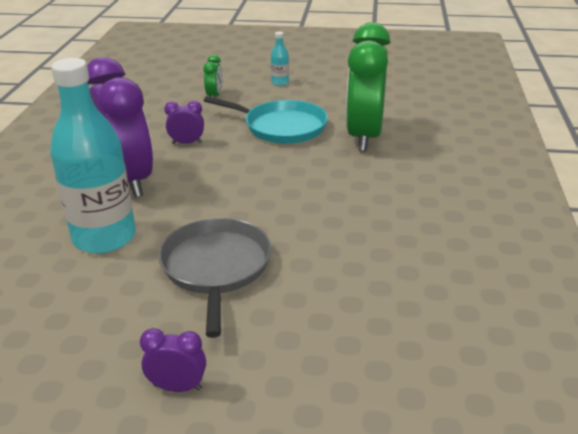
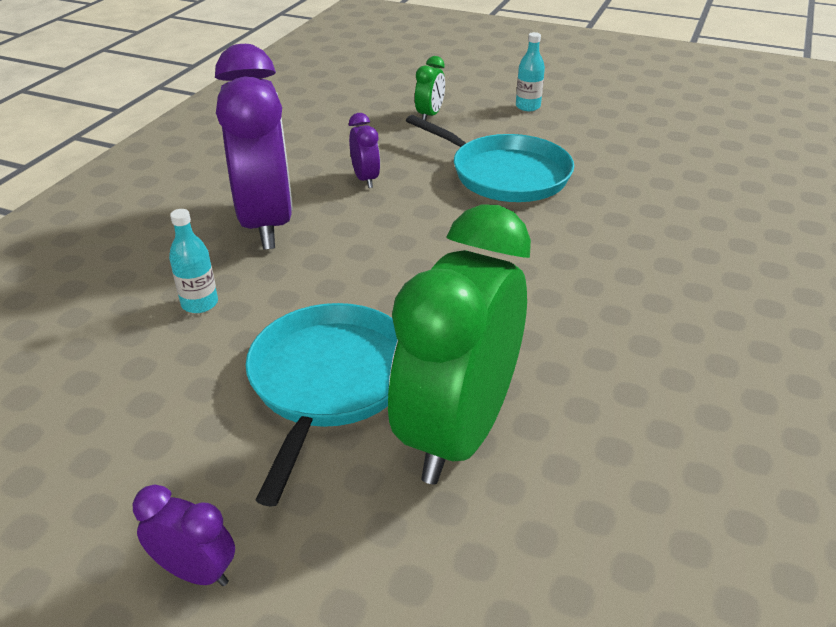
camera: 15 degrees right, 5 degrees up
turquoise bottle [50,58,136,254] -> turquoise bottle [169,209,218,313], size x0.41
grey pan [158,218,272,338] -> turquoise pan [245,303,398,507]
purple clock [164,101,204,144] -> purple clock turned 60 degrees clockwise [349,113,380,188]
green clock [346,22,390,151] -> green clock moved to [388,204,531,484]

